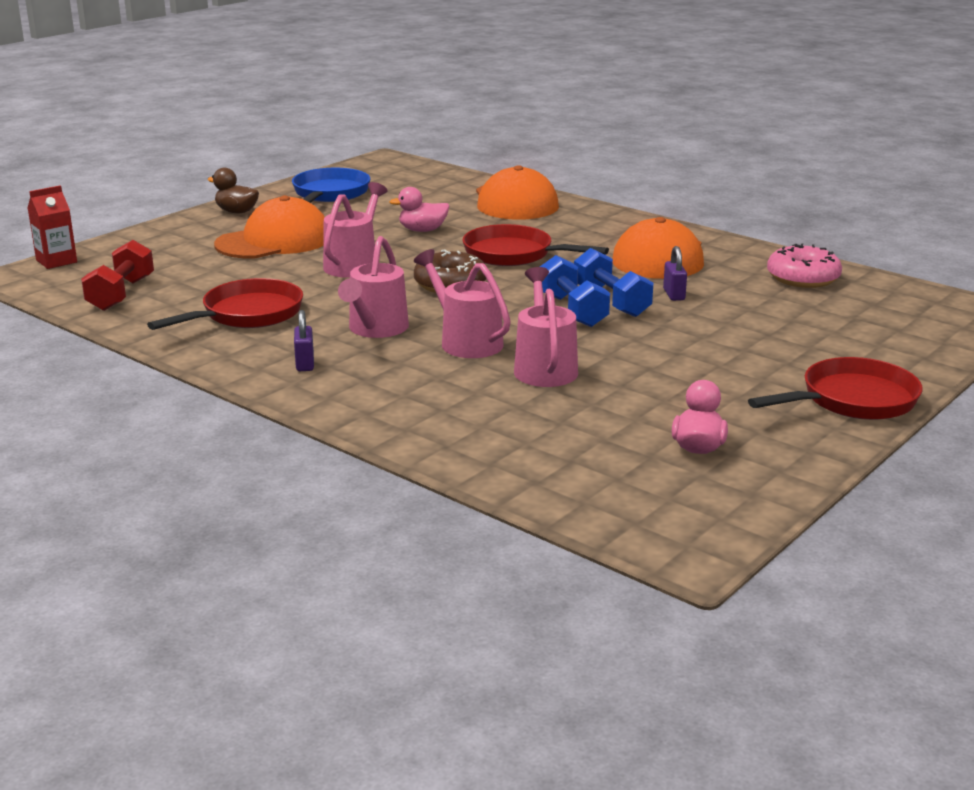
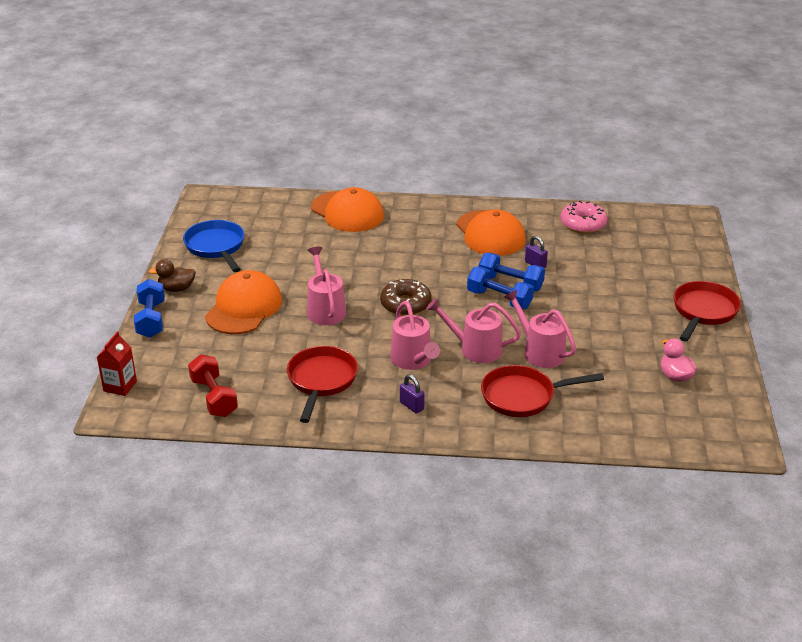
camera: 35 degrees left, 10 degrees up
pink duck [390,187,449,232] -> none
red pan [462,224,609,266] -> red pan moved to [481,365,604,417]
none -> blue dumbbell [134,279,165,338]

